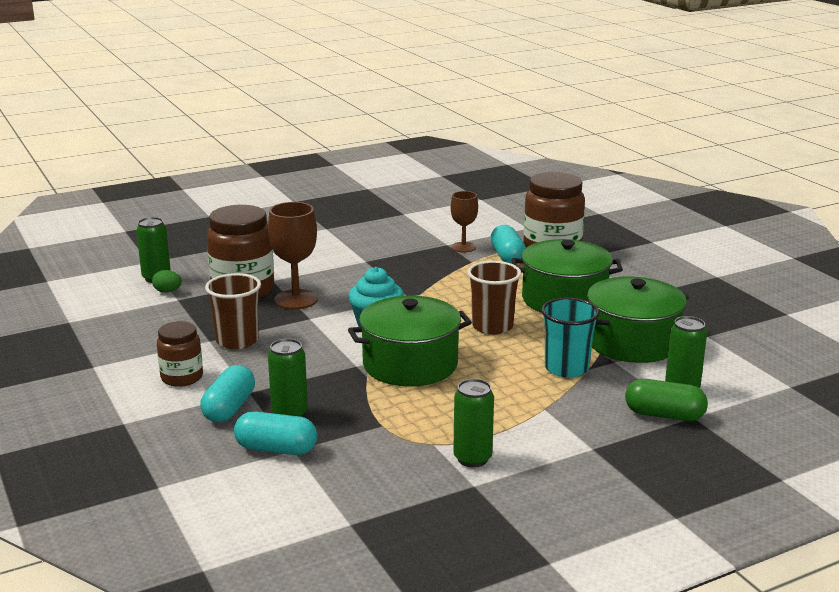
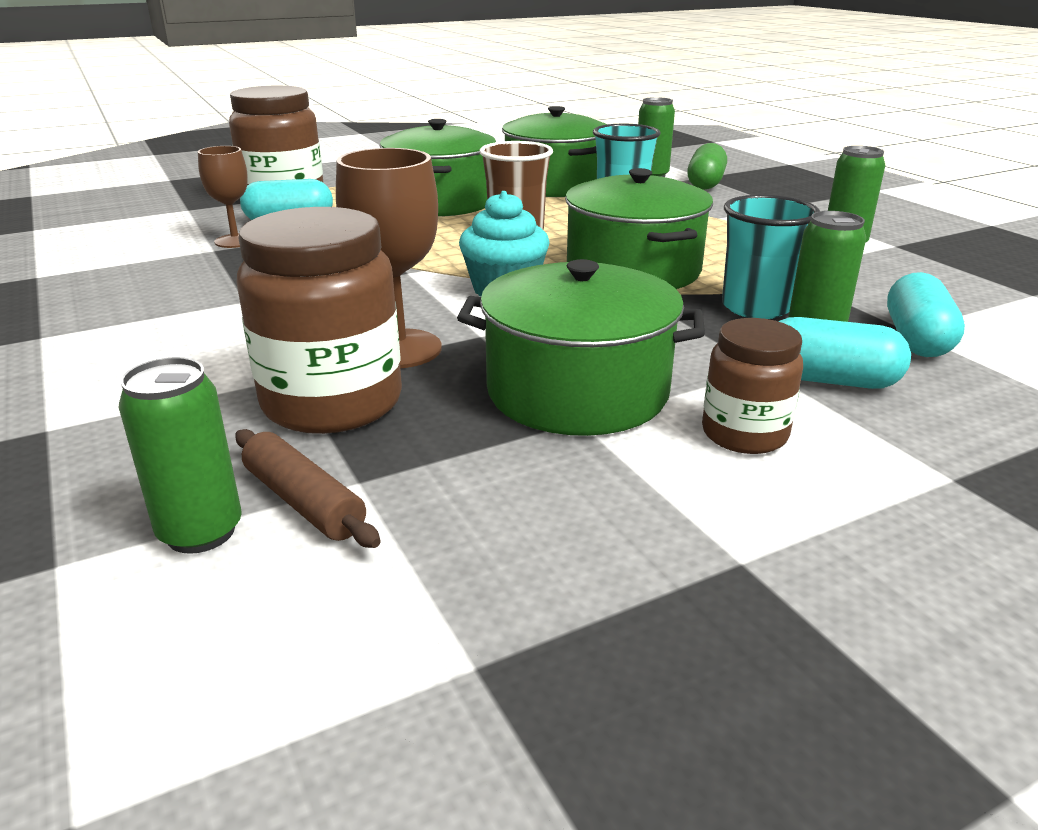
camera: 90 degrees left, 5 degrees up
green egg [152,270,182,293] -> brown rolling pin [235,429,381,548]
brown cup [205,273,261,349] -> green pot [457,259,705,436]
none -> turquoise cup [722,195,820,319]

